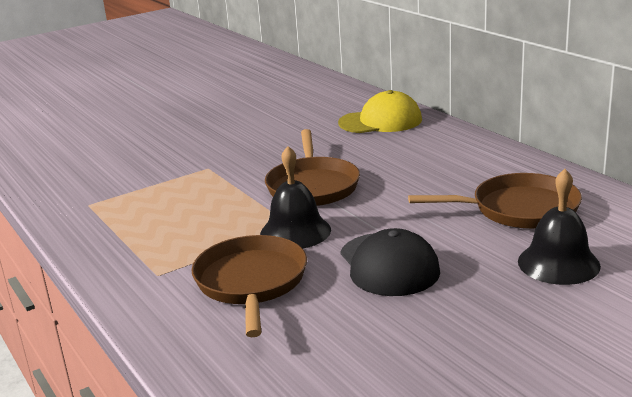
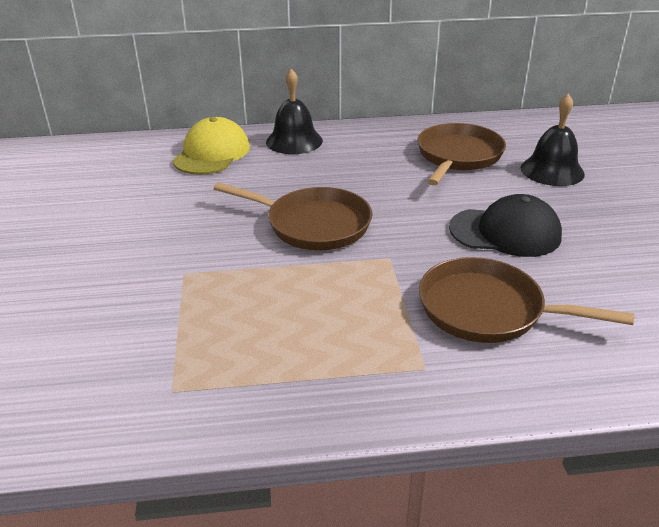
camera: 65 degrees left, 10 degrees up
black bell [260,146,331,248] -> black bell moved to [266,69,323,154]

